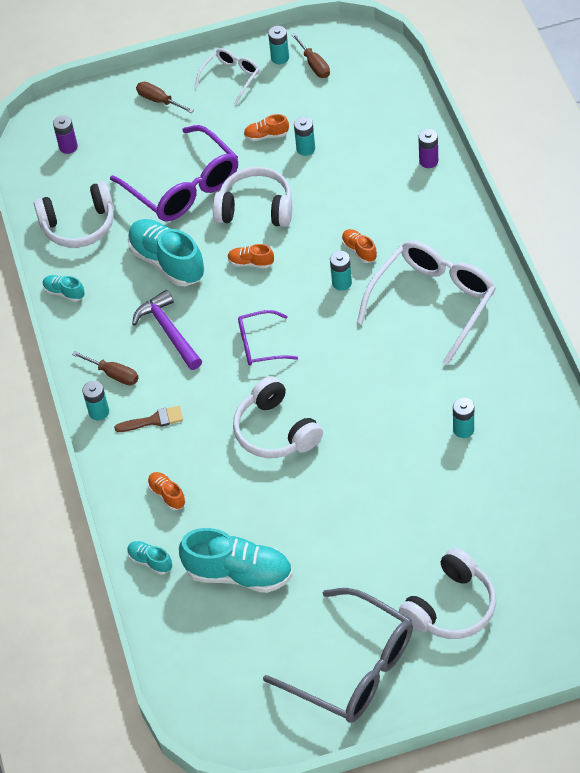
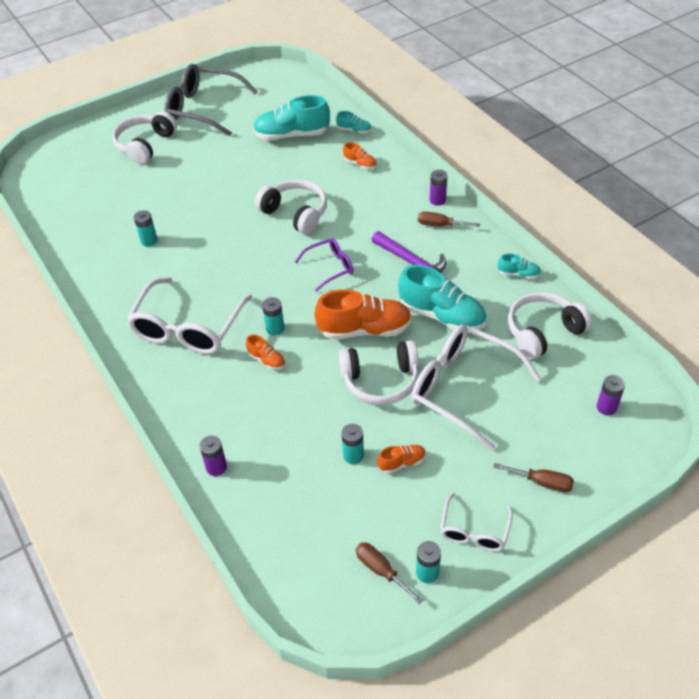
camera: 160 degrees right, 5 degrees down
turquoise battery [82,381,109,420] -> purple battery [430,170,447,206]
purple glasses [110,125,238,221] -> white glasses [411,324,541,451]
brown brush [114,406,183,432] -> none
orange shoe [228,244,274,268] -> orange shoe [314,289,412,339], size x2.10

